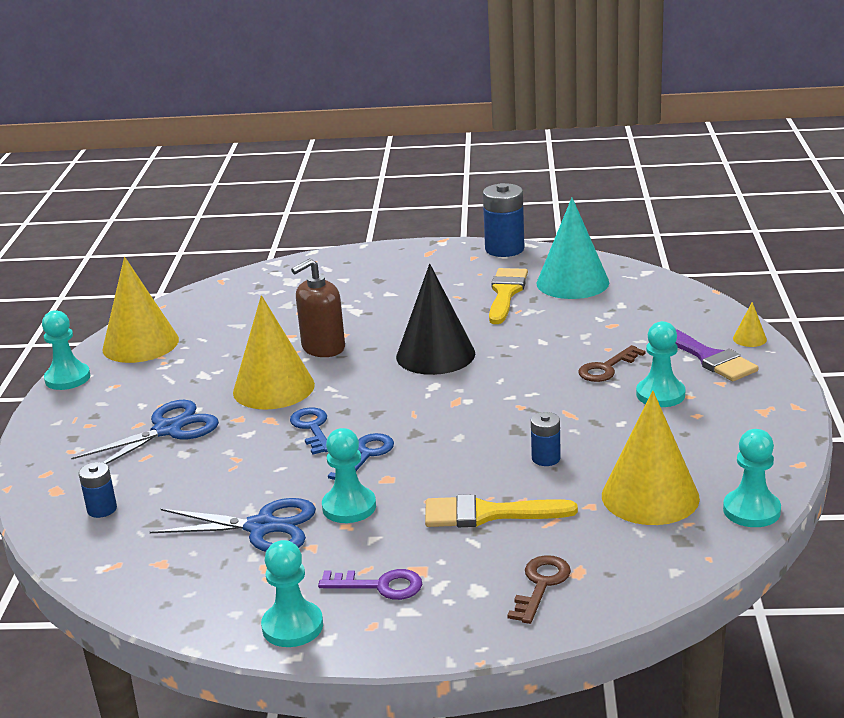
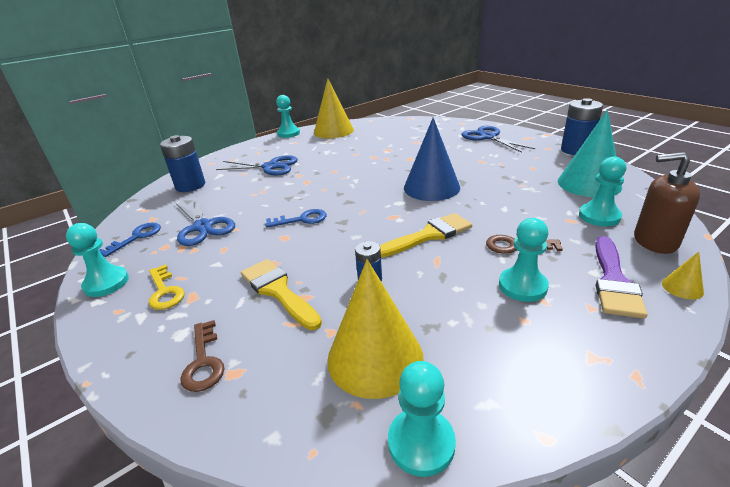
camera: 50 degrees right, 5 degrees up
blue battery [79,462,117,518] -> blue battery [160,135,205,192], size x1.83
yellow cone [233,295,315,410] -> none
blue key [290,407,328,455] -> blue key moved to [99,223,161,257]
brown soap dispenser [291,258,345,357] -> brown soap dispenser moved to [634,152,700,254]
purple key [318,569,422,600] -> yellow key [149,264,185,310]
turquoise pawn [322,428,376,523] -> turquoise pawn moved to [579,156,626,226]
black cone [396,264,475,375] -> blue cone [404,117,460,201]
yellow brush [489,268,528,324] -> yellow brush moved to [380,213,472,258]
brown key [508,555,571,624] -> brown key turned 90 degrees clockwise [181,320,224,392]
none -> blue scissors [462,126,535,153]

